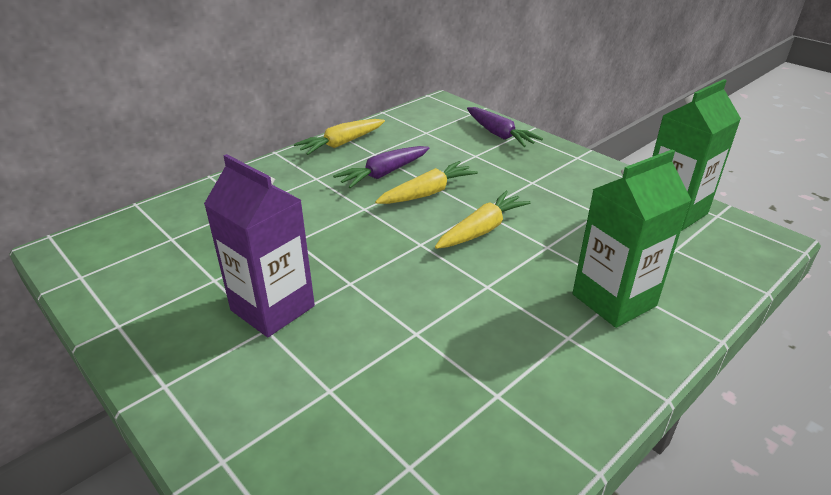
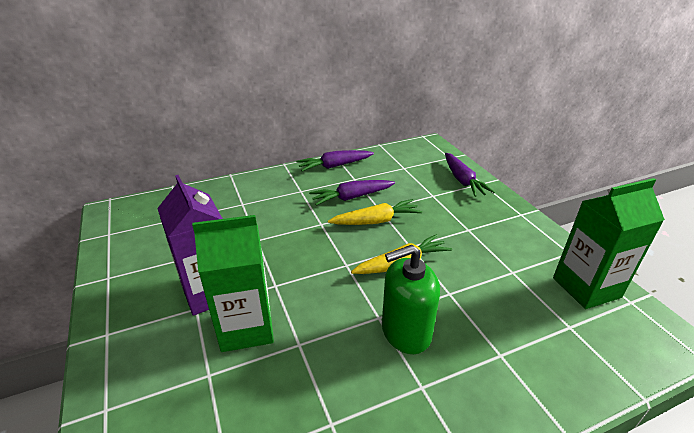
camera: 20 degrees right, 0 degrees up
yellow carrot [294,119,385,155] -> purple carrot [296,150,374,171]
green carton [572,150,691,328] -> green carton moved to [192,215,274,352]
none -> green soap dispenser [382,245,440,354]

